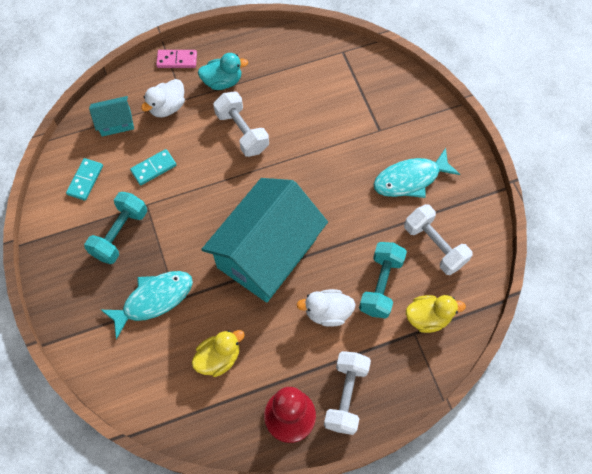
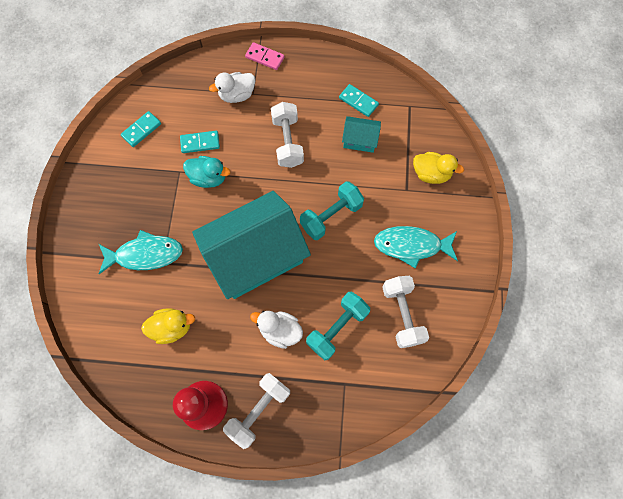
camera: 25 degrees right, 5 degrees up
turquoise dumbbell [84,192,147,264] -> turquoise dumbbell moved to [300,181,364,240]
turquoise house [89,96,134,137] -> turquoise house moved to [342,116,381,153]
turquoise duck [198,53,248,90] -> turquoise duck moved to [183,156,230,188]
yellow duck [406,295,466,333] -> yellow duck moved to [413,152,464,184]
none -> turquoise domino [339,84,379,117]

